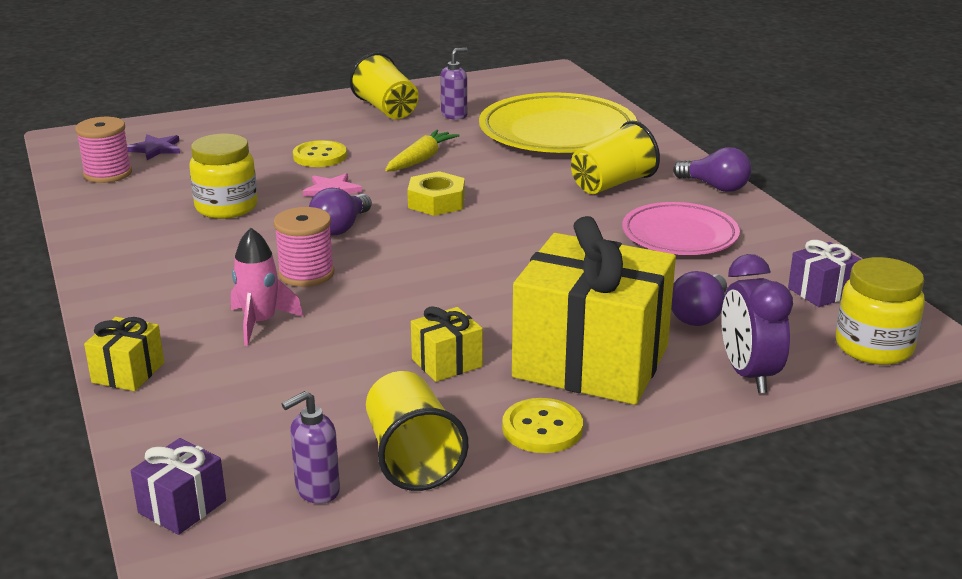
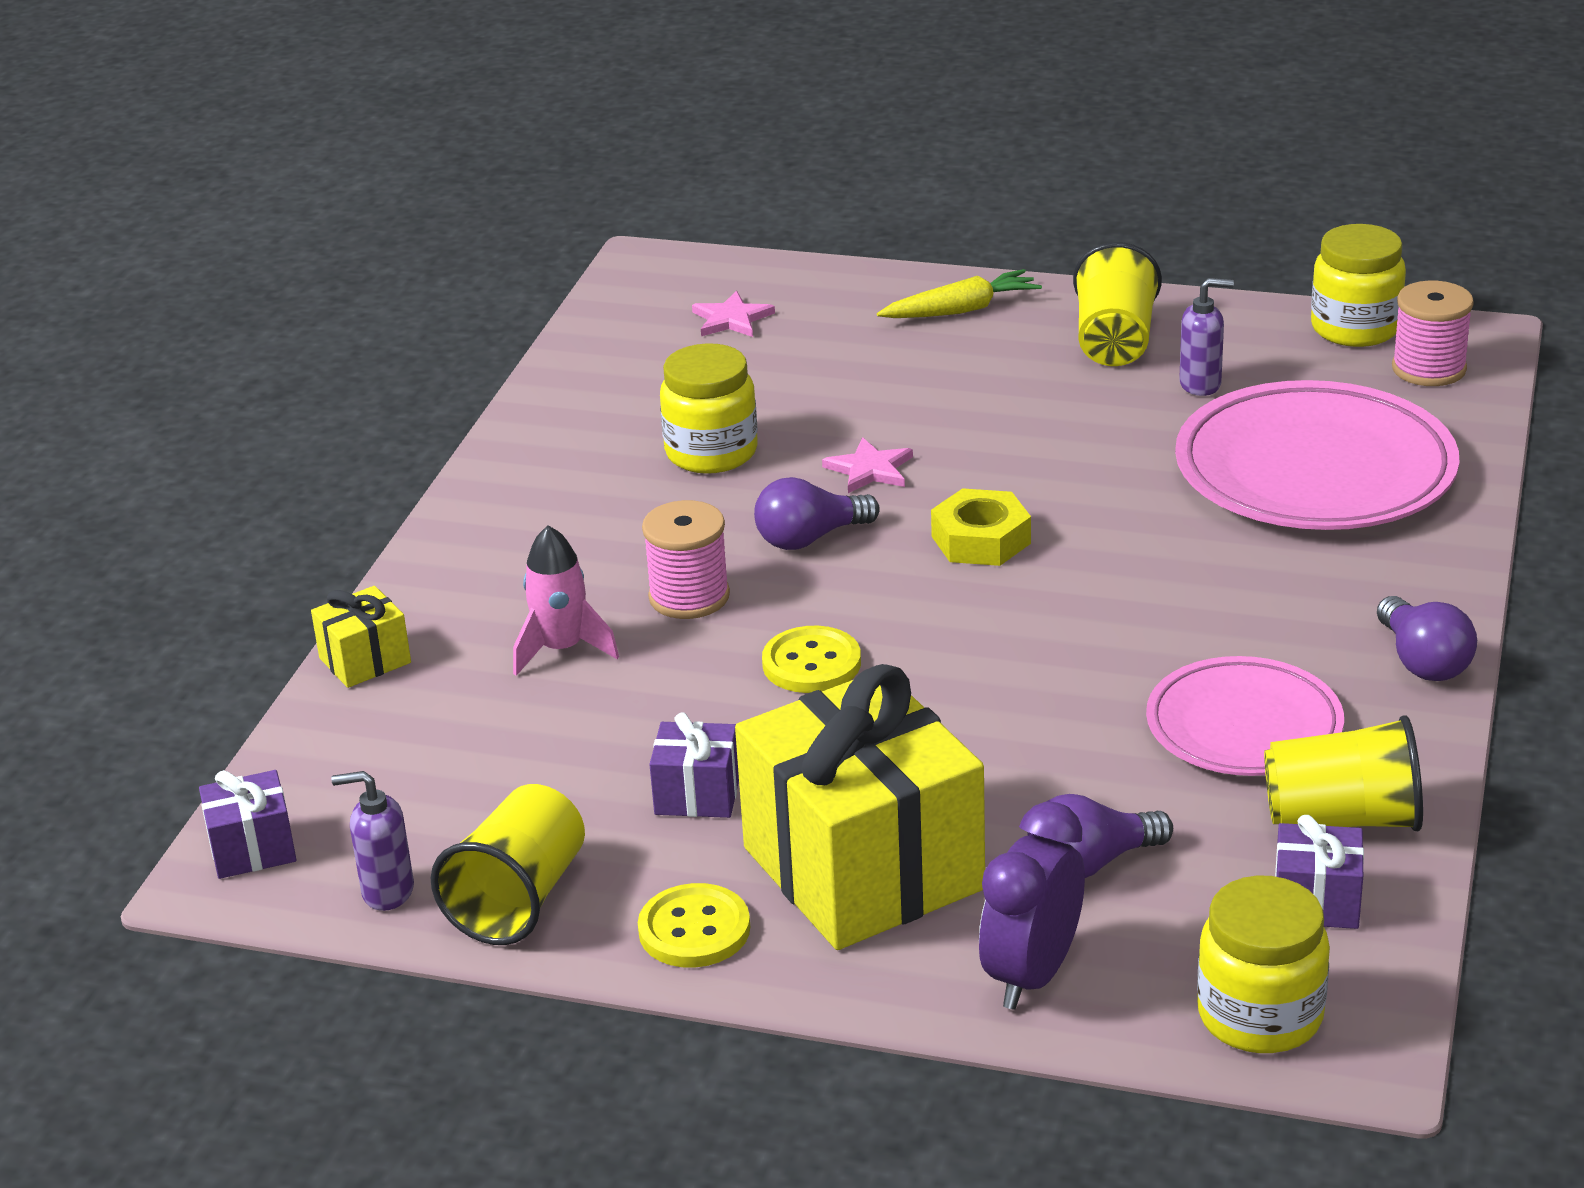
camera: 40 degrees right, 5 degrees up
pink spool [75,117,132,183] -> pink spool moved to [1392,281,1474,386]
purple star [127,134,180,160] -> pink star [692,291,775,337]
yellow button [293,140,347,167] -> yellow button moved to [762,626,861,693]
yellow carrot [385,130,460,171] -> yellow carrot moved to [877,269,1042,318]
yellow gift [411,307,483,382] -> purple gift [649,712,739,818]
yellow plate [479,93,637,153] -> pink plate [1175,380,1459,530]
yellow cup [571,121,660,194] -> yellow cup moved to [1264,715,1423,831]
none -> yellow jar [1311,224,1406,347]

